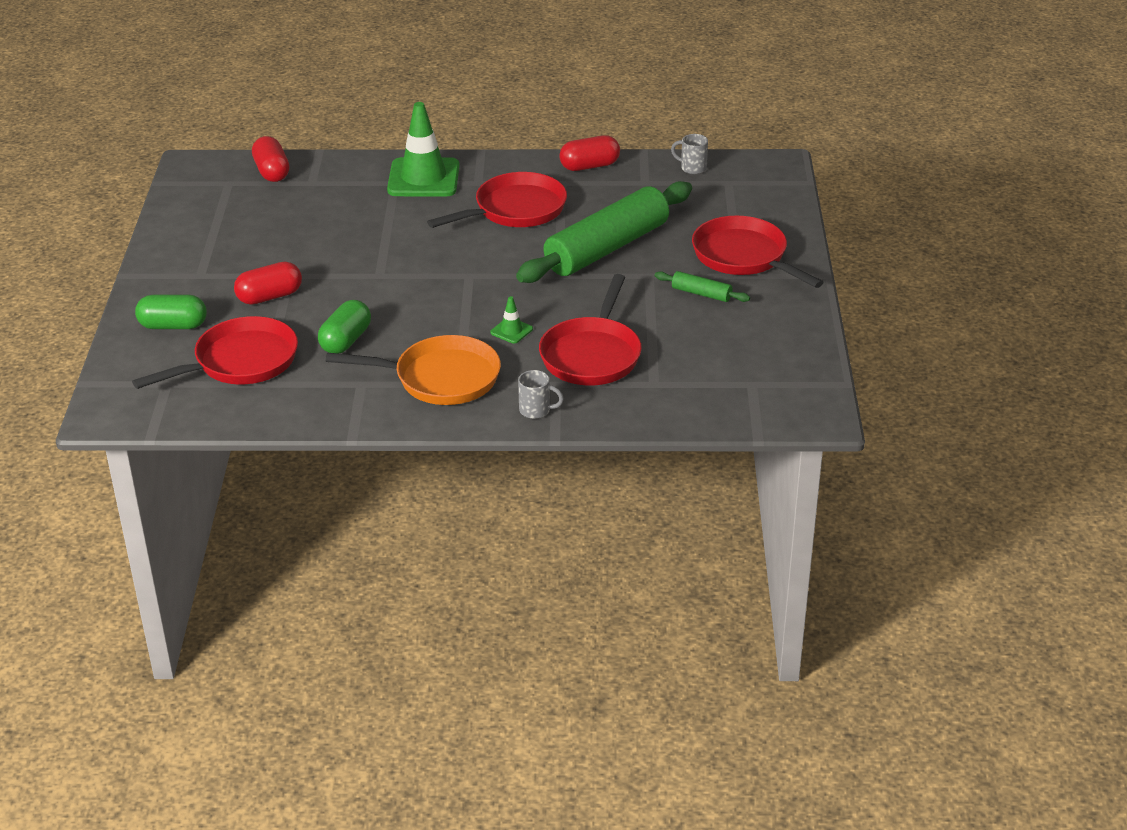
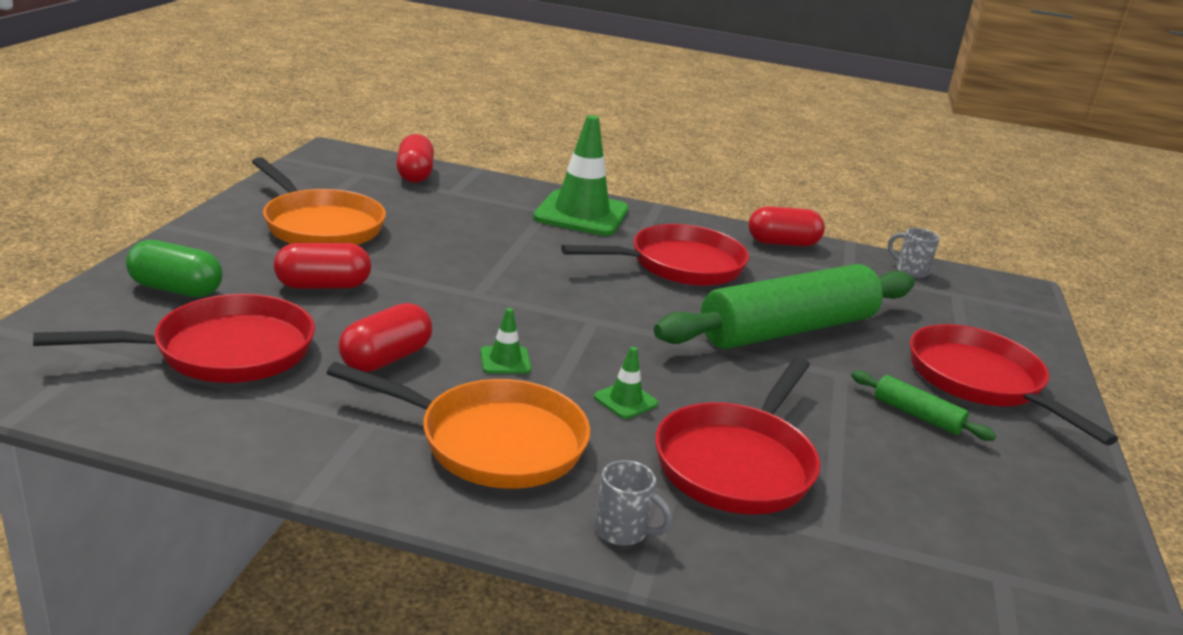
camera: 10 degrees right, 10 degrees down
green capsule [318,300,371,354] -> red capsule [339,303,432,372]
none -> orange pan [252,157,386,245]
none -> green traffic cone [480,308,531,374]

